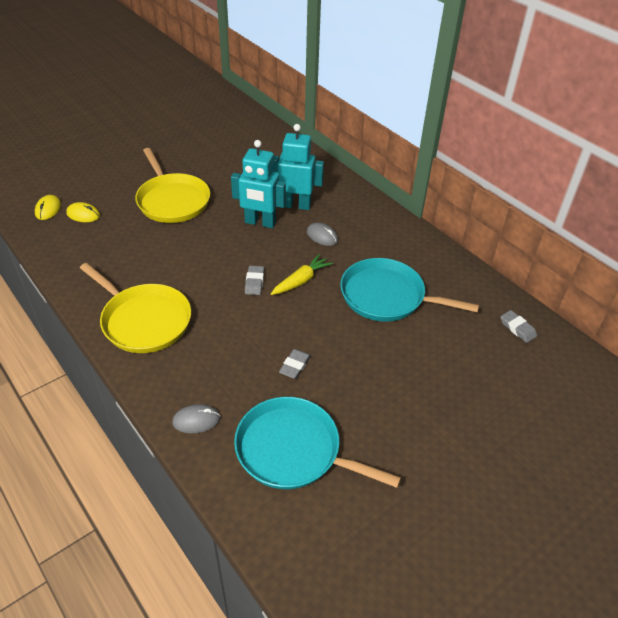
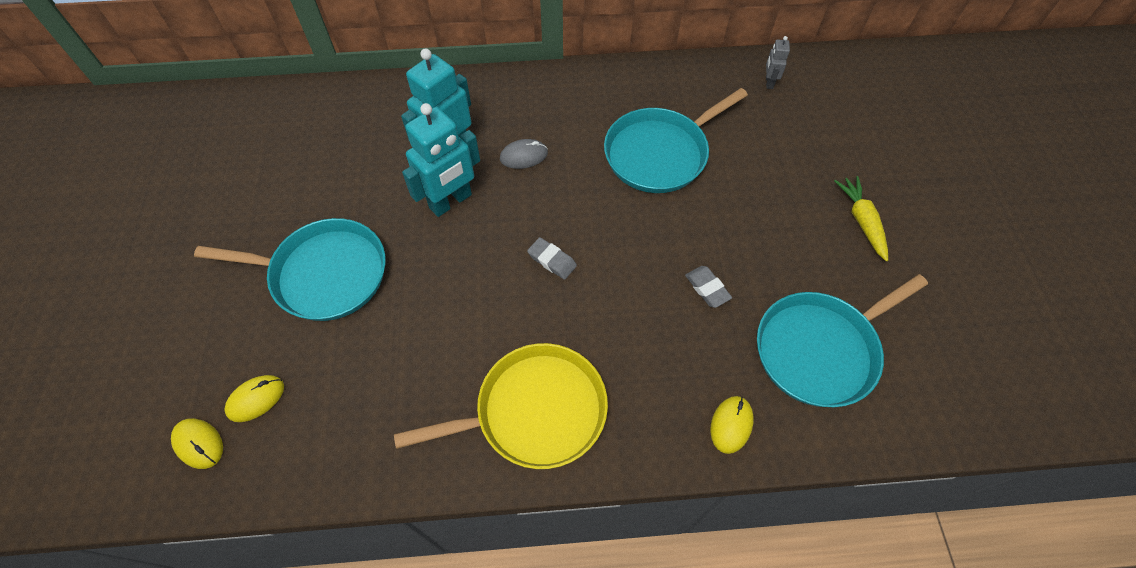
camera: 55 degrees left, 15 degrees up
yellow pan [135,148,210,223] -> turquoise pan [194,218,386,321]
grey mouse [172,404,220,434] -> yellow mouse [710,396,754,454]
yellow carrot [271,254,333,295] -> yellow carrot moved to [834,176,888,261]
grey eraser [500,310,537,343] -> grey robot [766,36,790,89]

